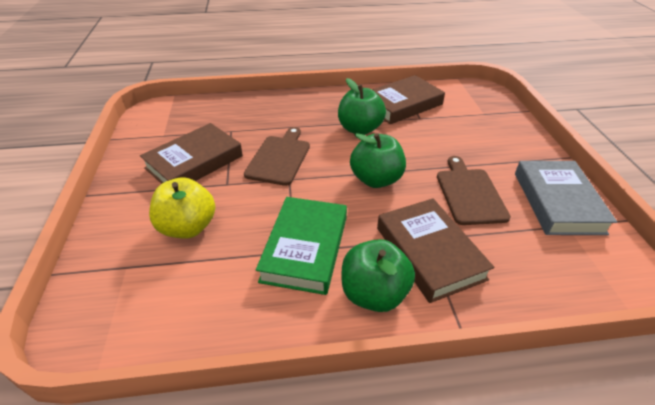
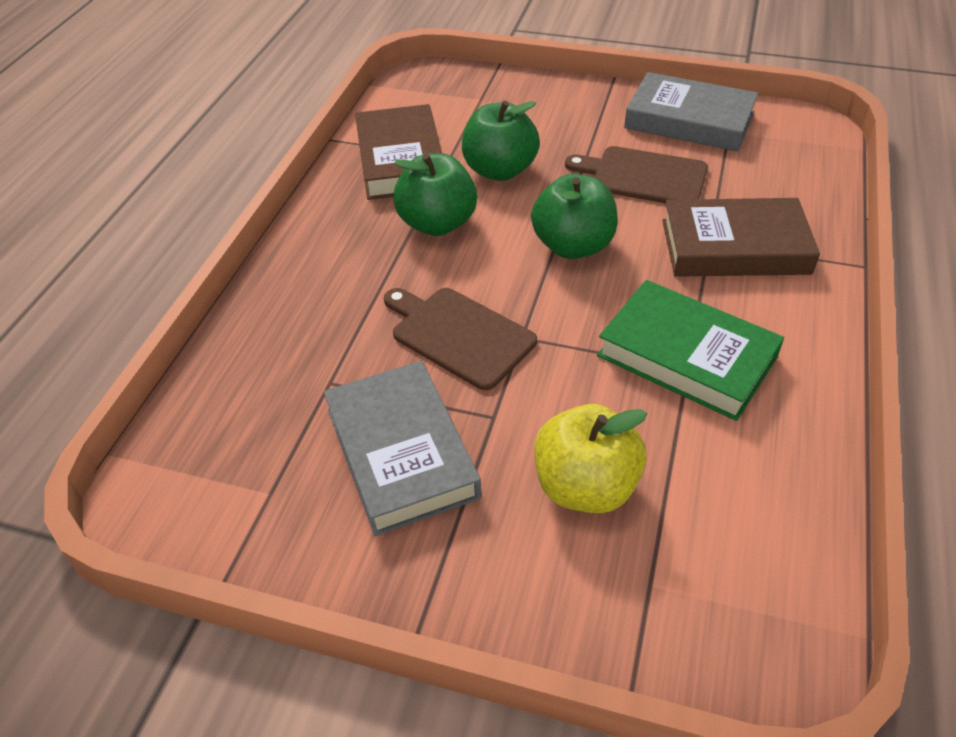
camera: 65 degrees left, 5 degrees up
brown book [140,123,243,184] -> grey book [324,361,481,536]
green apple [342,239,415,312] -> green apple moved to [462,101,540,181]

